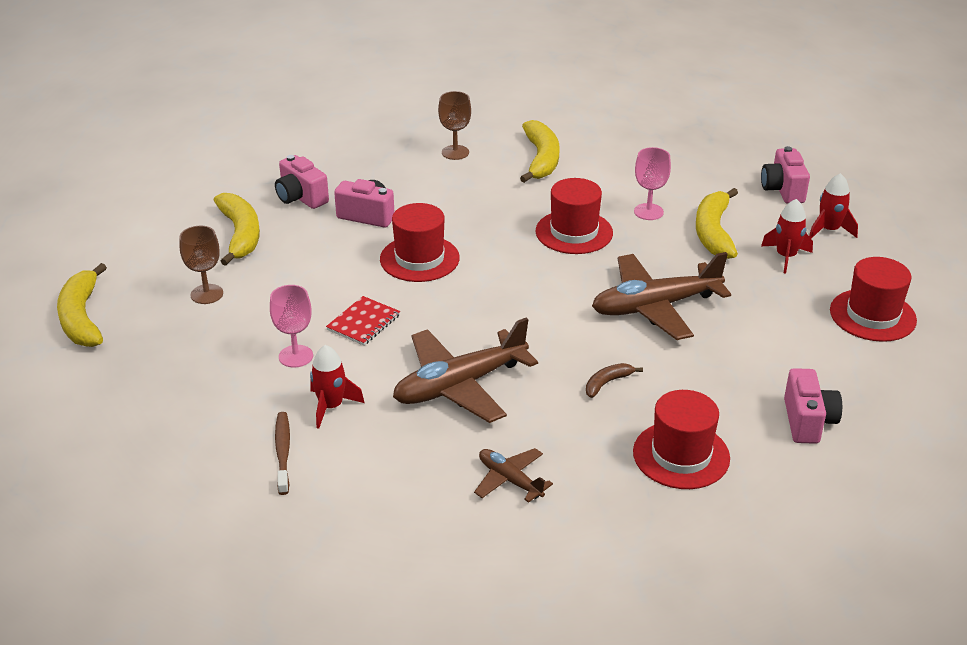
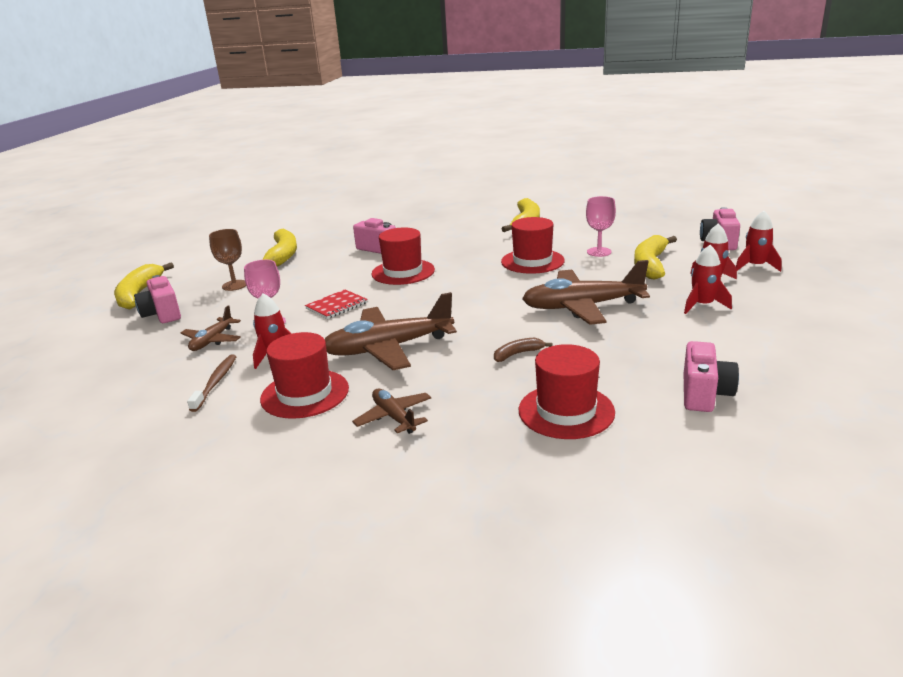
camera: 15 degrees right, 10 degrees down
pink camera [275,155,329,209] -> pink camera moved to [134,275,181,323]
brown goblet [438,91,471,160] -> none
red hat [830,257,917,342] -> red hat moved to [260,332,349,419]
none -> brown plane [181,305,241,351]
none -> red rocket [684,245,732,314]

